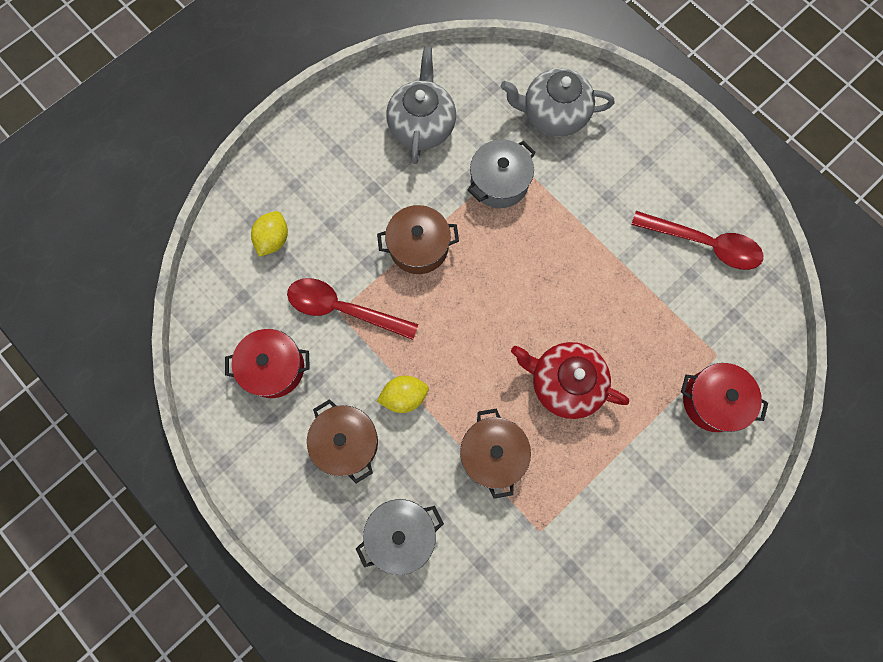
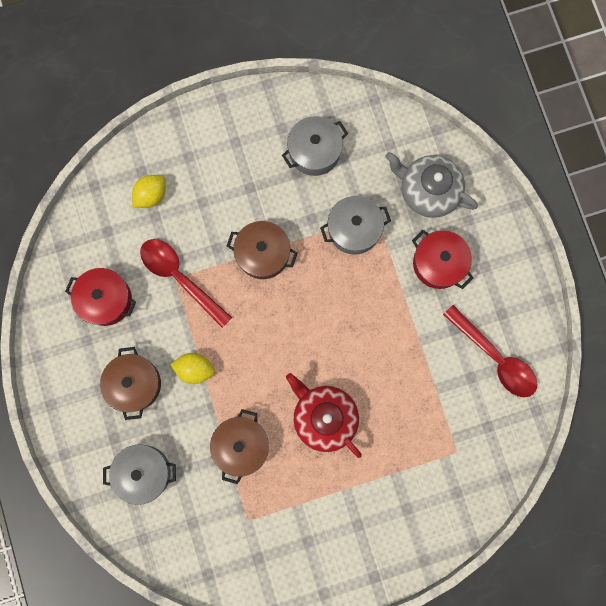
camera: 25 degrees right, 5 degrees up
grey teapot [386,46,456,164] -> grey pot [282,116,348,176]
red pot [681,363,768,432] -> red pot moved to [412,230,473,289]

